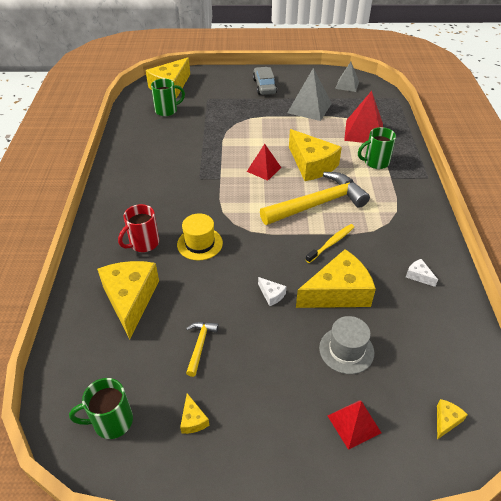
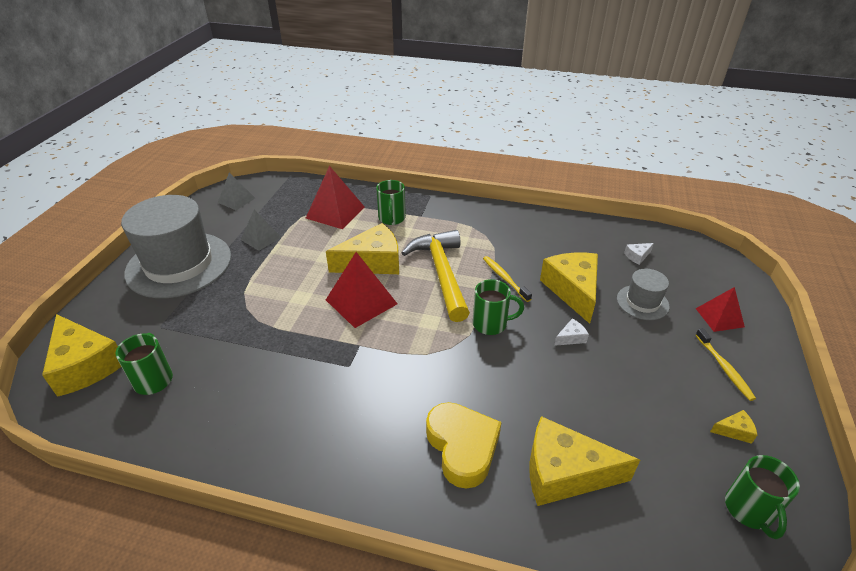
camera: 75 degrees left, 5 degrees down
red mug [118,204,159,252] -> yellow heart [426,402,501,489]
yellow hat [177,213,223,261] -> none
yellow hammer [186,322,219,377] -> none
red pyramid [247,144,281,181] -> red pyramid [326,252,398,328], size x1.60
grey car [253,67,277,95] -> grey hat [121,195,231,298]
grey pyramid [287,68,332,121] -> grey pyramid [241,210,281,251], size x0.63
white cheese [406,259,438,287] -> white cheese moved to [624,243,654,265]
yellow cheese [437,399,468,440] -> none
none -> green mug [473,279,524,335]
none -> yellow toothbrush [696,328,756,401]

